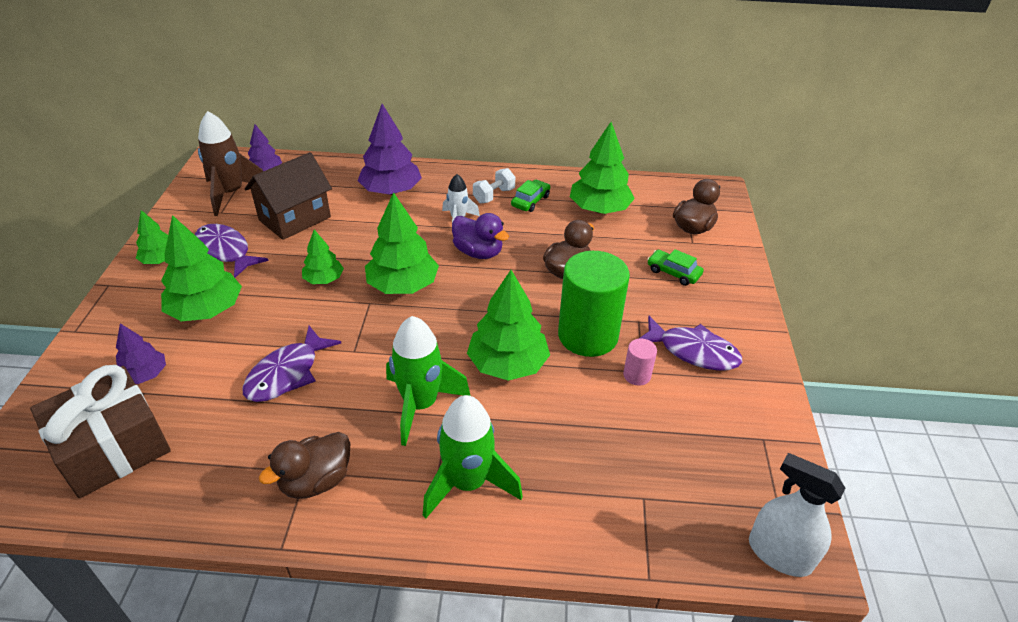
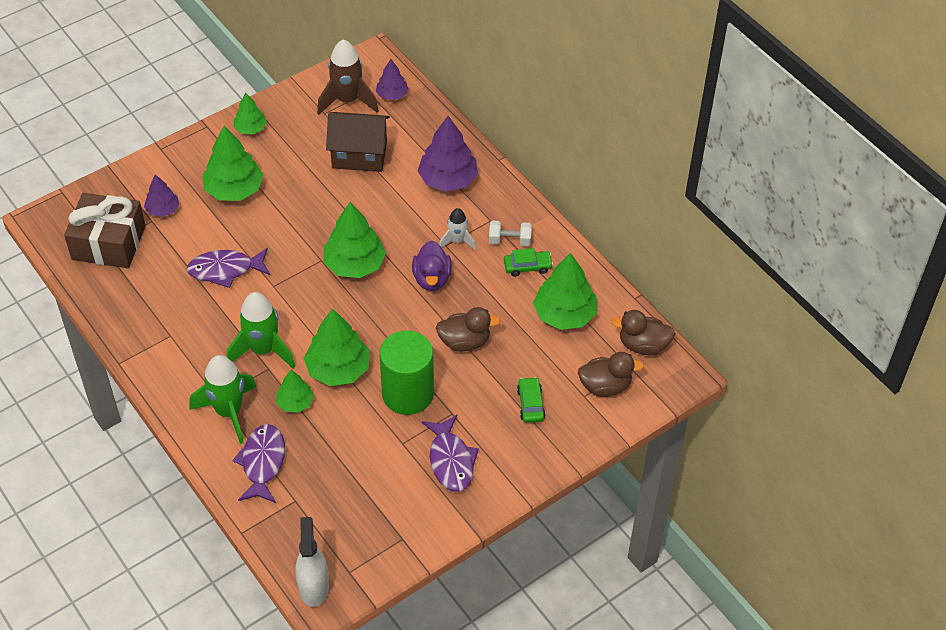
camera: 50 degrees right, 10 degrees up
purple fish [195,224,269,278] -> purple fish moved to [232,424,285,503]
brown duck [259,432,350,499] -> brown duck moved to [611,310,675,355]
green tree [302,230,344,284] -> green tree moved to [276,370,314,413]
pink cylinder [623,339,657,386] -> none

